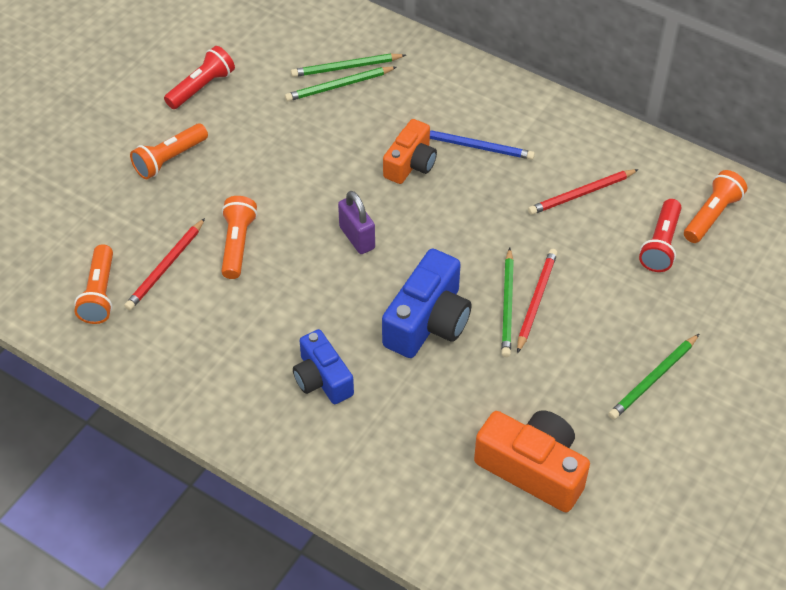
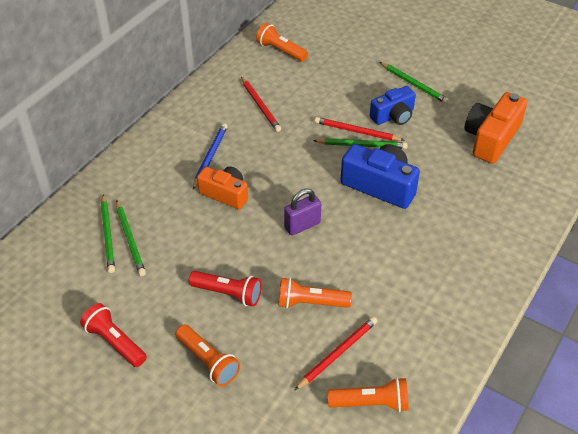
camera: 90 degrees left, 5 degrees down
red pencil [124,218,205,310] -> red pencil turned 75 degrees counterclockwise [295,317,377,390]
blue camera [293,329,354,404] -> blue camera moved to [370,86,416,125]
red flashlight [639,199,682,272] -> red flashlight moved to [189,271,262,307]

